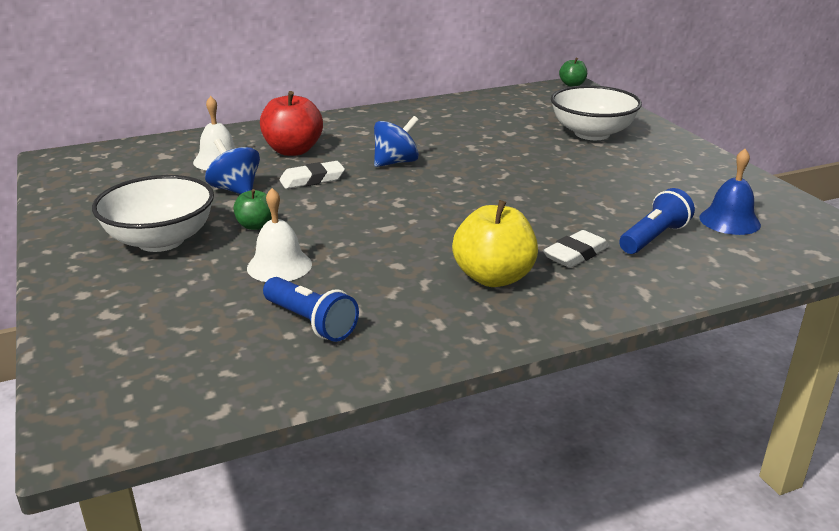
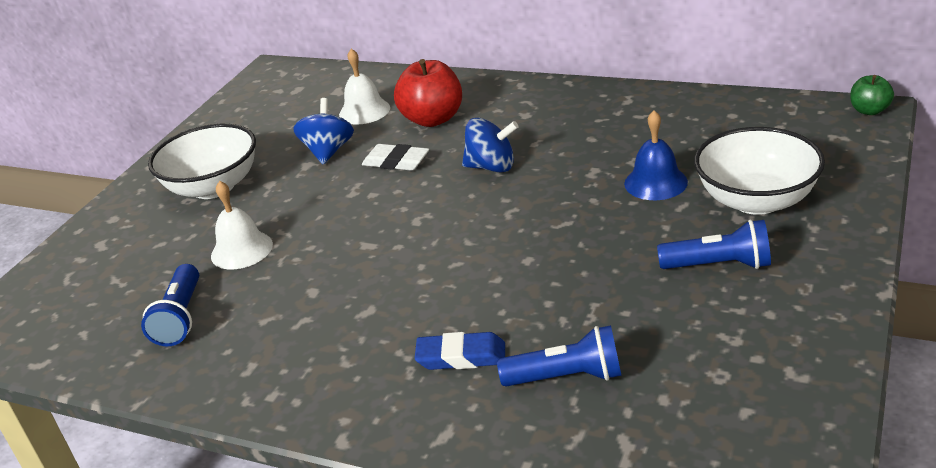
camera: 50 degrees right, 5 degrees up
green apple [234,189,272,230] -> none
yellow apple [452,200,538,287] -> none
white eraser [543,230,609,268] -> blue eraser [415,332,505,370]
blue bell [699,149,761,235] -> blue bell moved to [624,110,688,200]
none -> blue flashlight [657,220,771,269]

